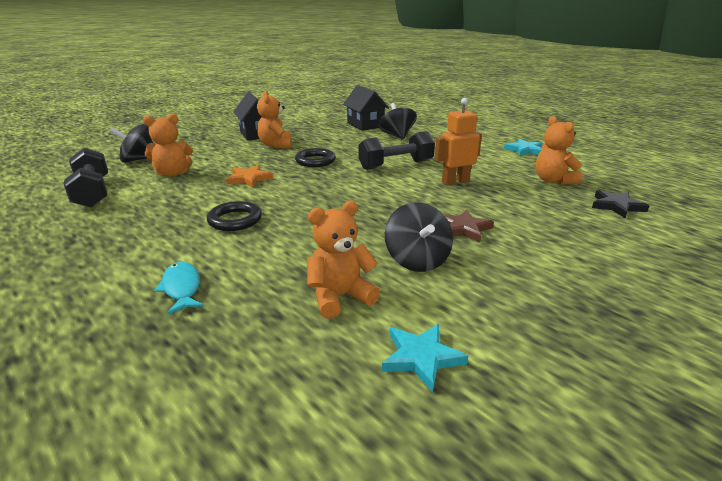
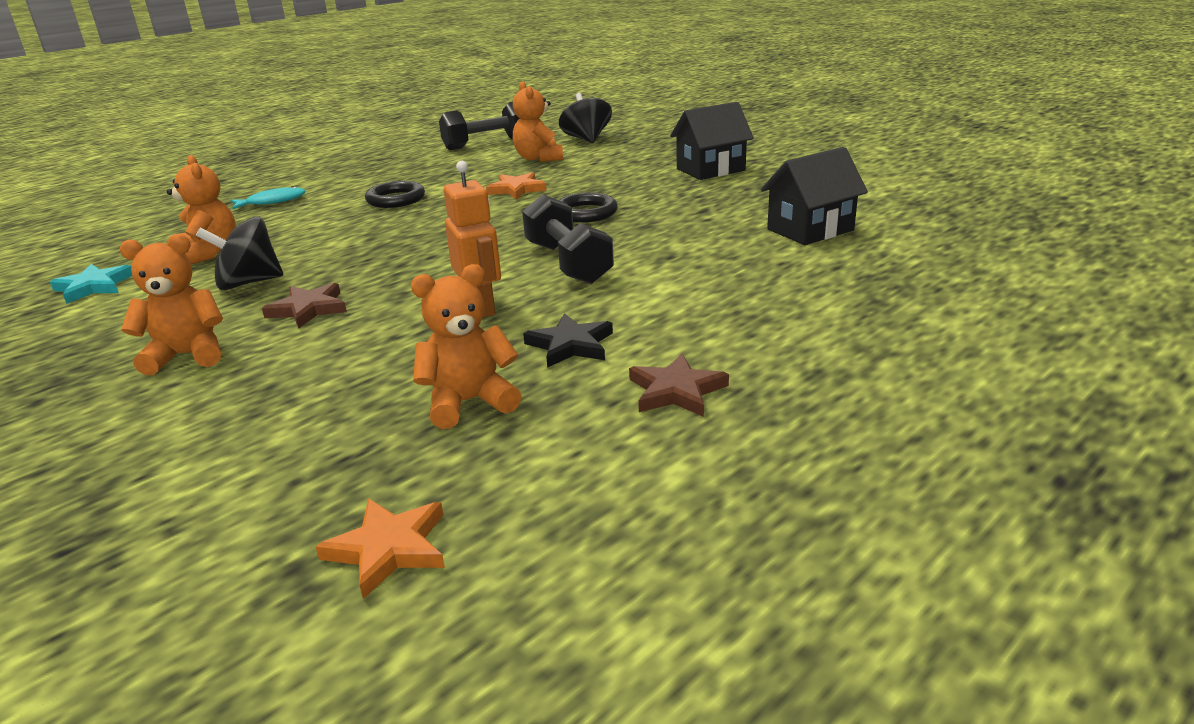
camera: 90 degrees right, 0 degrees up
orange teddy bear [257,91,292,148] -> orange teddy bear moved to [120,234,223,375]
black spinning top [379,103,417,140] -> none
turquoise star [504,139,542,156] -> brown star [629,353,729,417]
black star [592,190,649,218] -> black star moved to [523,313,613,368]
none -> orange star [315,499,445,599]

